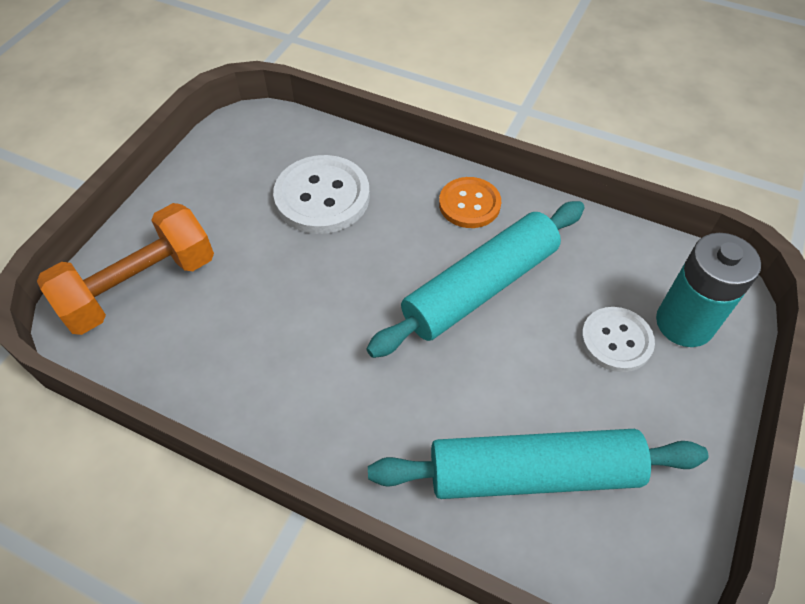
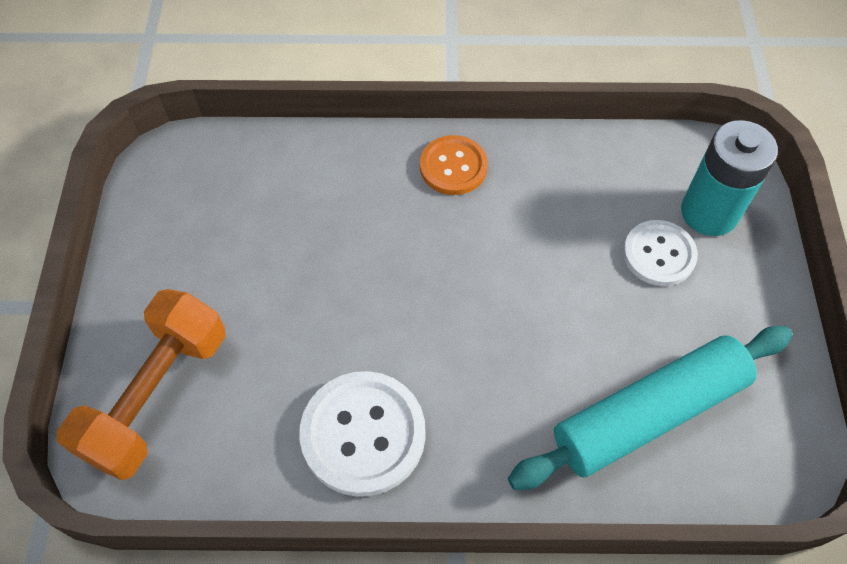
camera: 25 degrees left, 5 degrees up
white button [273,155,370,234] -> white button moved to [299,371,426,497]
turquoise rolling pin [366,201,585,358] -> none

